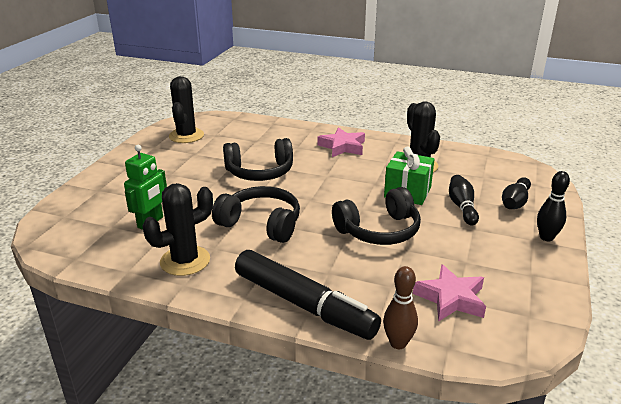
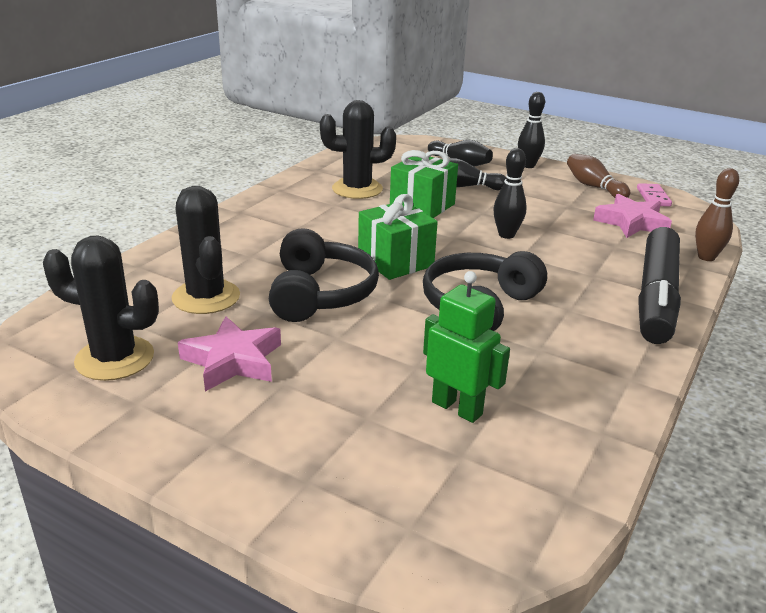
camera: 80 degrees left, 0 degrees up
black cactus [142,183,213,276] -> black cactus moved to [171,186,240,314]
black marker [235,250,381,340] -> black marker turned 150 degrees clockwise [638,227,681,344]
pink star [317,127,365,157] -> pink star moved to [178,316,281,391]
black headphones [332,187,421,245] -> black bowling pin [494,148,527,239]
none -> green gift [358,194,438,280]
none -> brown bowling pin [567,154,630,198]
none -> pink domino [637,183,672,207]

